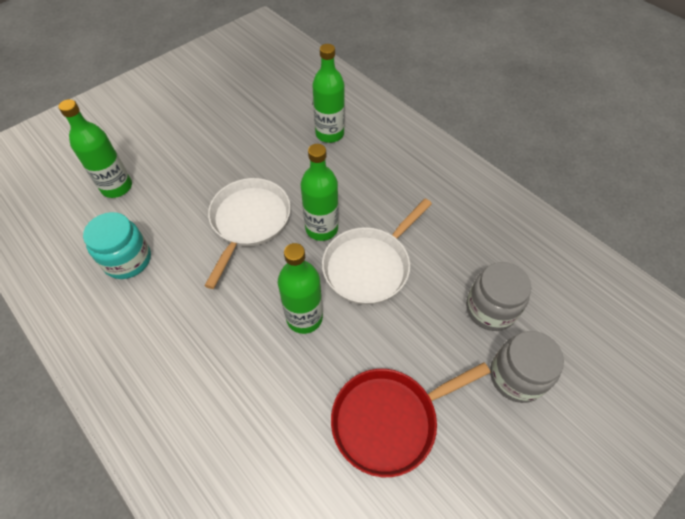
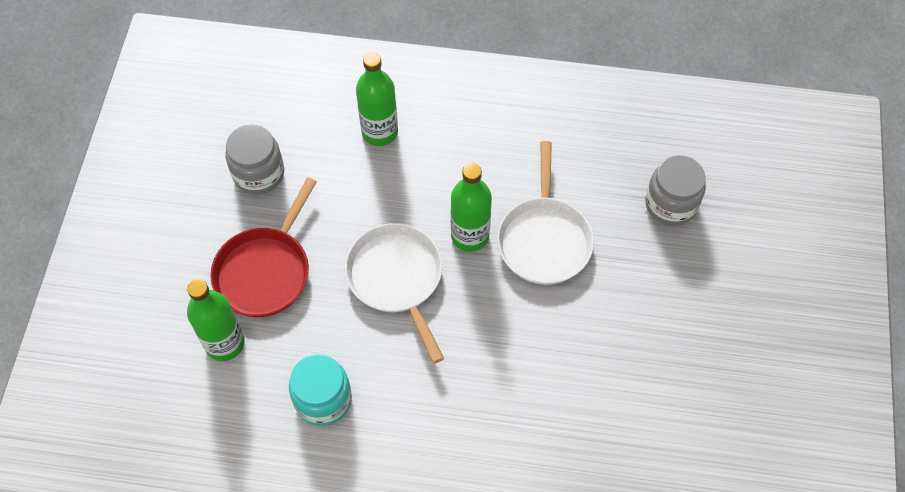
camera: 40 degrees left, 5 degrees up
green bottle [278,243,323,334] -> none
red pan [331,362,491,477] -> red pan moved to [210,178,317,317]
grey jar [490,331,564,403] -> grey jar moved to [226,124,284,195]

